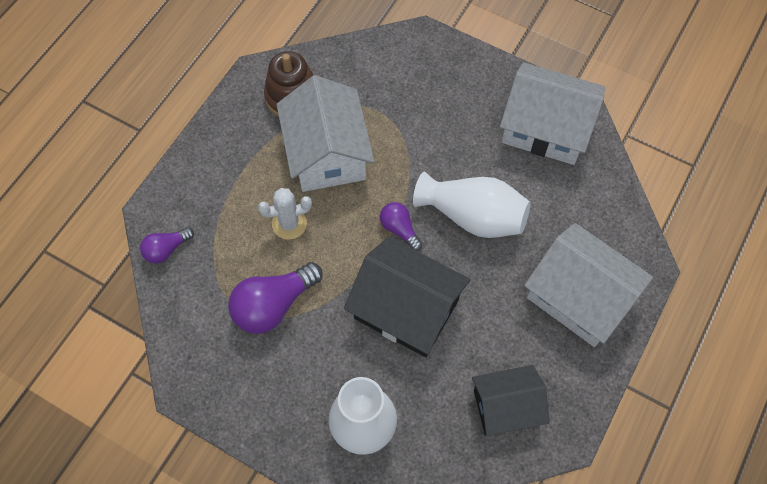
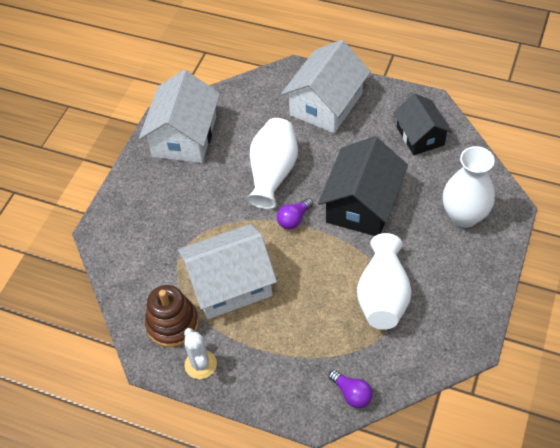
camera: 95 degrees left, 10 degrees down
purple light bulb [228,262,323,334] -> white vase [357,233,412,330]
white cactus [258,188,312,240] -> white cactus moved to [184,328,217,379]

